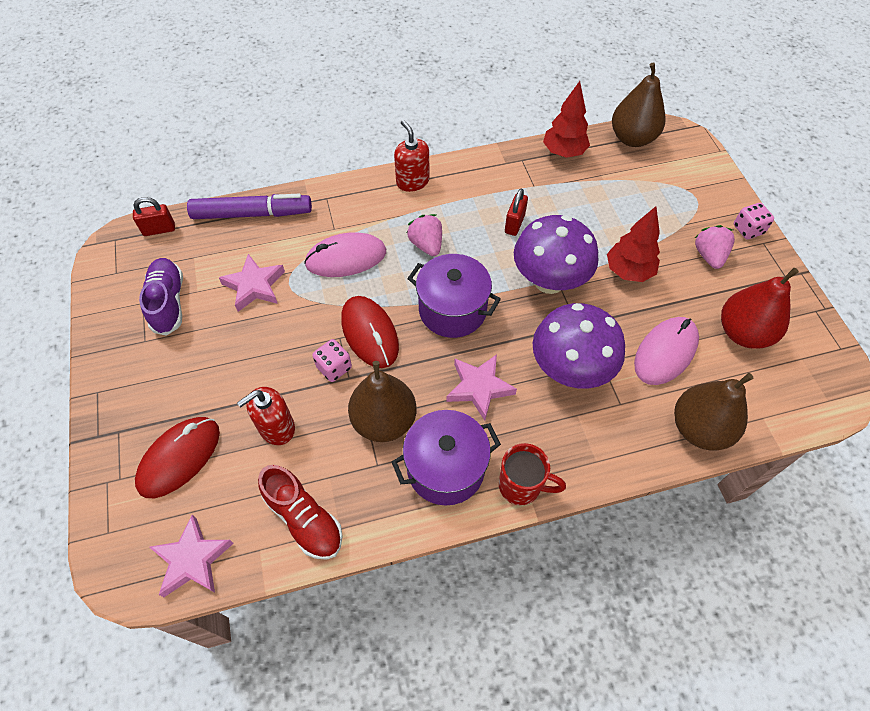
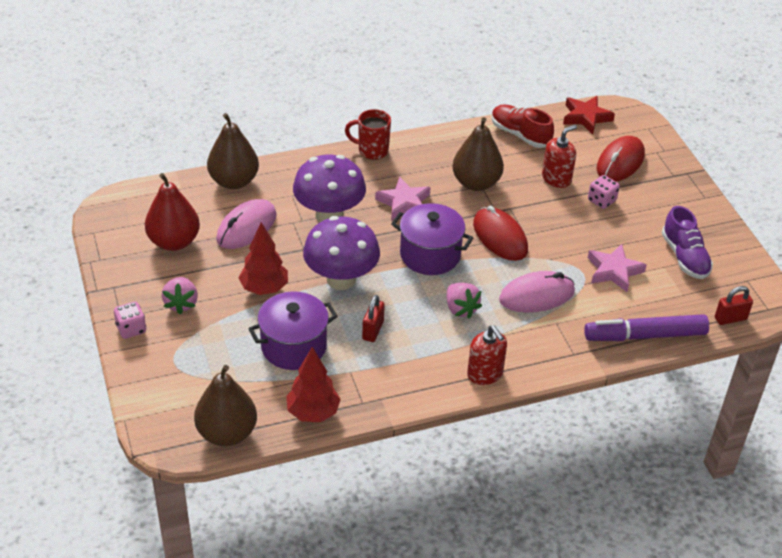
camera: 175 degrees right, 15 degrees down
pink star [149,515,234,597] -> red star [563,96,615,134]
pink dice [312,339,352,382] -> pink dice moved to [588,175,620,209]
purple pot [392,410,501,505] -> purple pot moved to [248,291,338,370]

